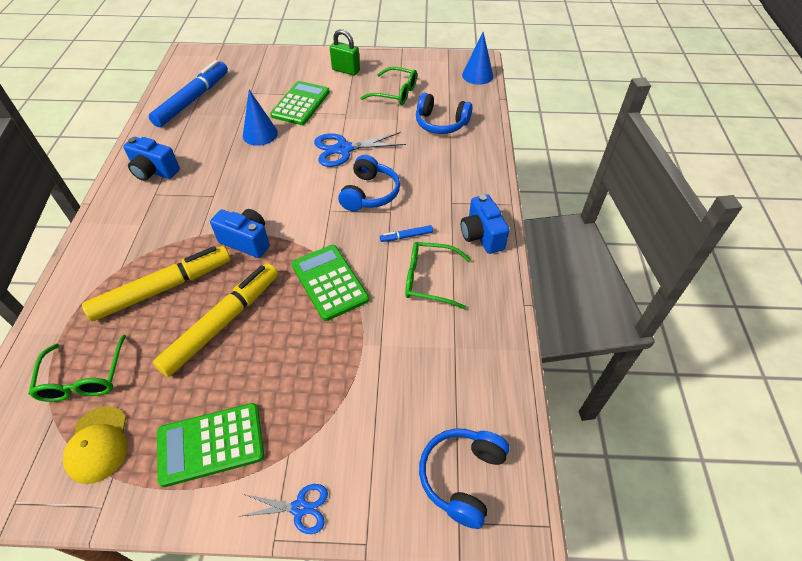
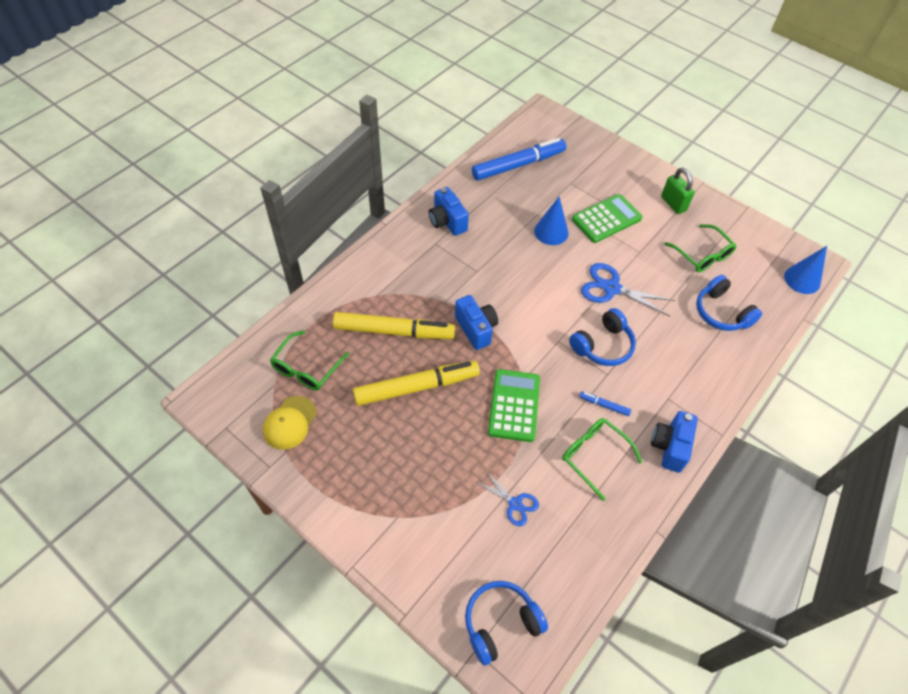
camera: 35 degrees right, 5 degrees up
green calculator [157,403,264,487] -> none
blue scissors [241,484,328,534] -> blue scissors moved to [477,470,539,526]

